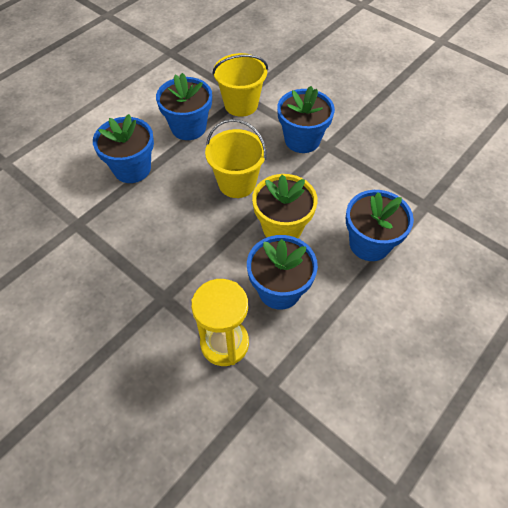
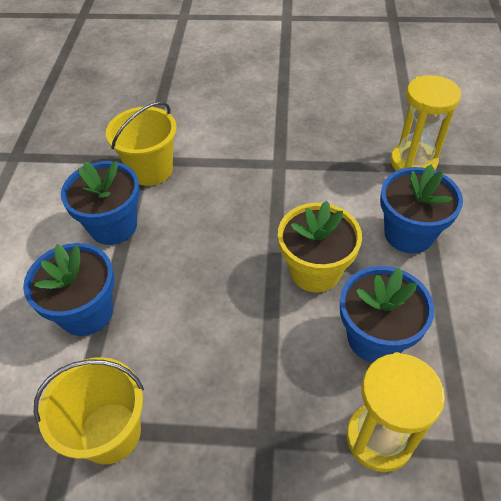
camera: 35 degrees left, 5 degrees down
yellow bucket [205,119,267,198] -> yellow bucket moved to [34,357,144,464]
blue flower pot [277,86,335,153] -> none
none -> yellow hourglass [390,75,461,171]

